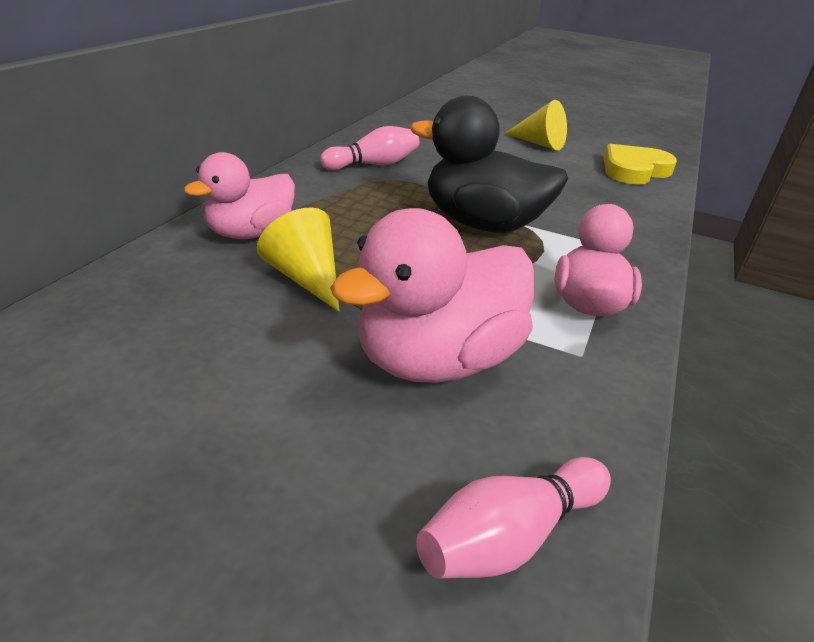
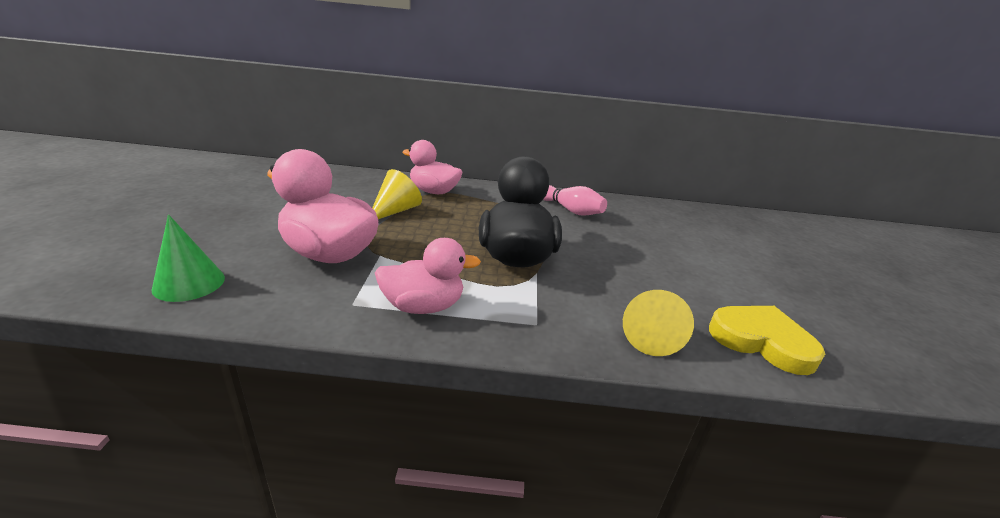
camera: 70 degrees right, 5 degrees down
pink bowling pin [416,457,611,579] -> green cone [151,214,225,302]
yellow cone [504,100,567,150] -> yellow cone moved to [623,290,694,356]

